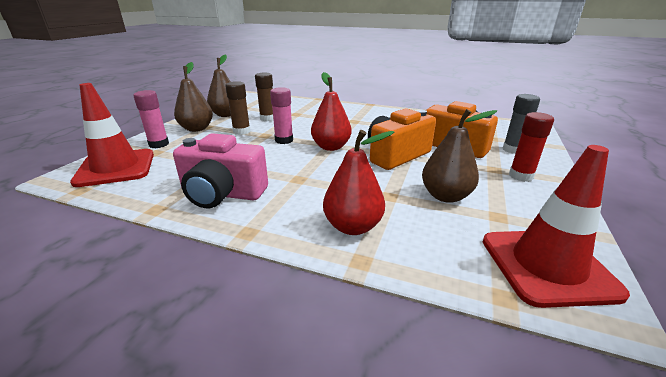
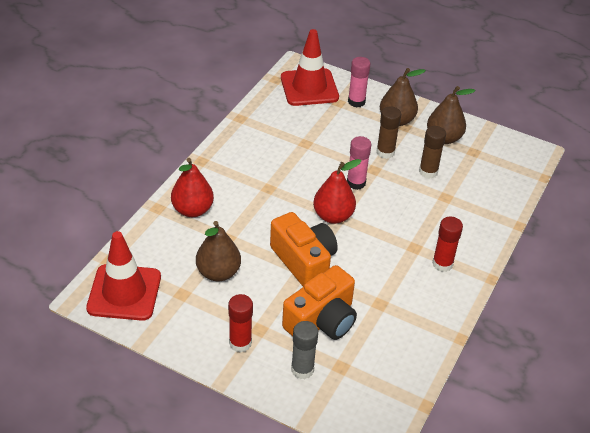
camera: 95 degrees right, 15 degrees up
pink camera [173,133,268,208] -> none
none -> red glue stick [432,217,463,272]

